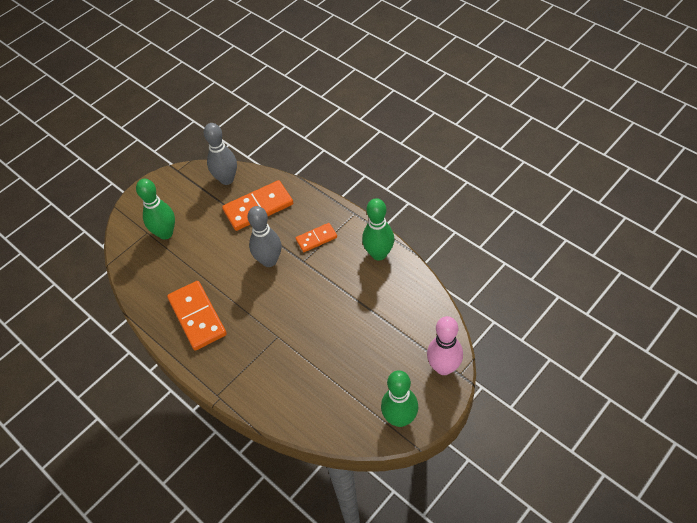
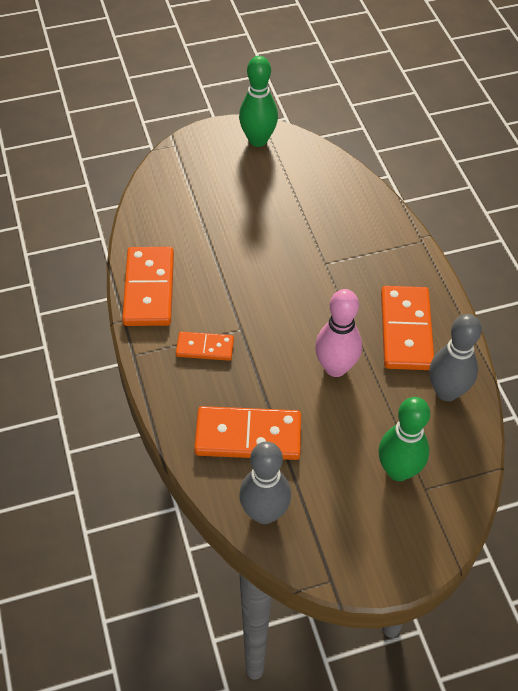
camera: 155 degrees left, 0 degrees up
grey bowling pin [248,206,282,267] -> grey bowling pin moved to [429,314,482,401]
green bowling pin [362,198,394,261] -> orange domino [122,247,174,326]
pink bowling pin [427,316,463,375] -> pink bowling pin moved to [315,289,362,377]

